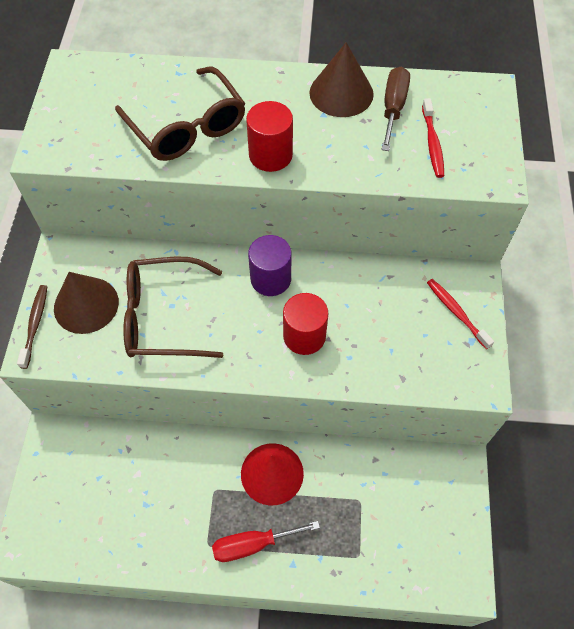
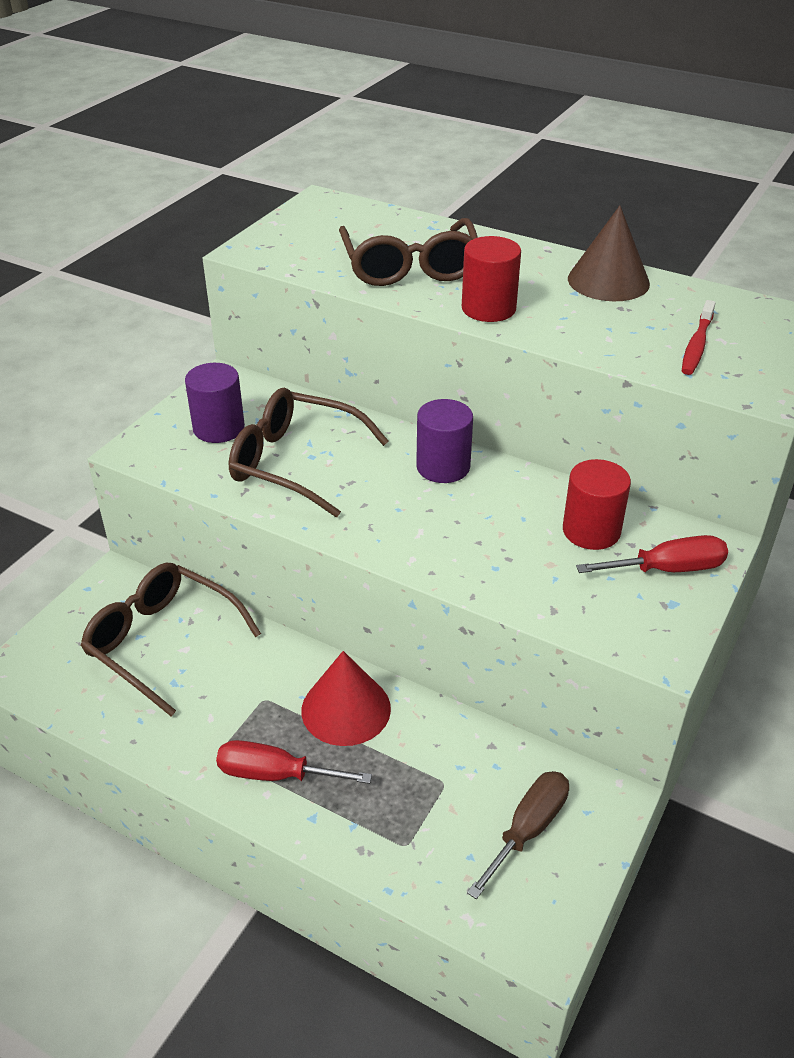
camera: 25 degrees right, 20 degrees down
brown toothbrush [17,285,47,369] -> none
brown cone [54,272,119,334] -> purple cylinder [185,363,245,443]
red cylinder [283,293,329,355] -> red cylinder moved to [563,459,631,550]
brown screwdriver [381,66,410,151] -> brown screwdriver moved to [467,771,569,899]
red toothbrush [427,279,494,350] -> red screwdriver [576,535,728,573]
none -> brown glasses [81,563,261,716]

